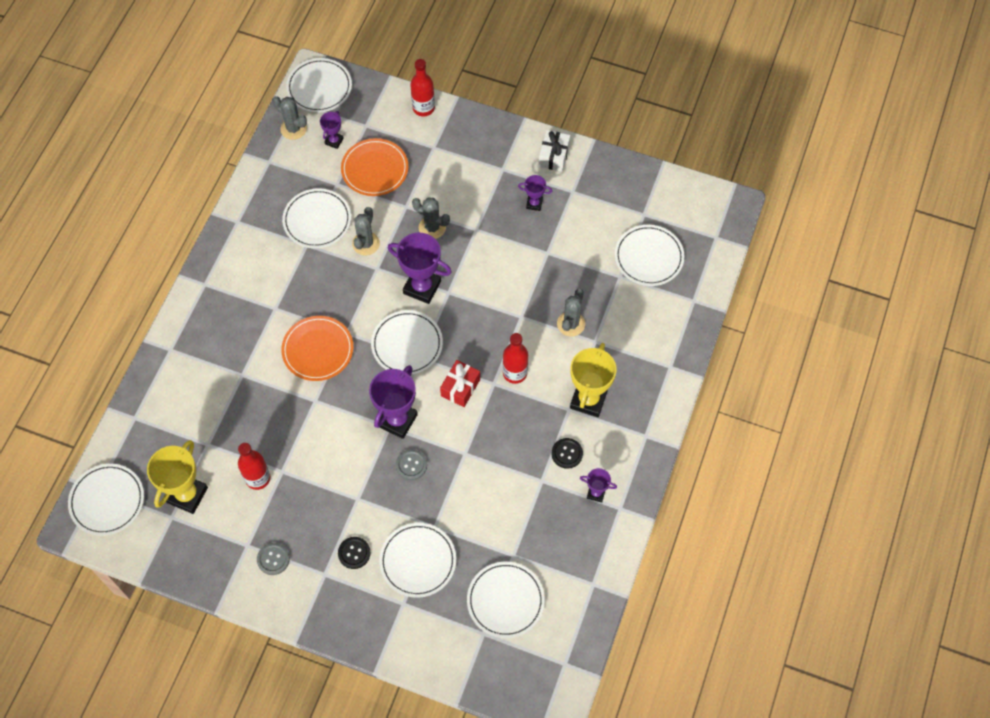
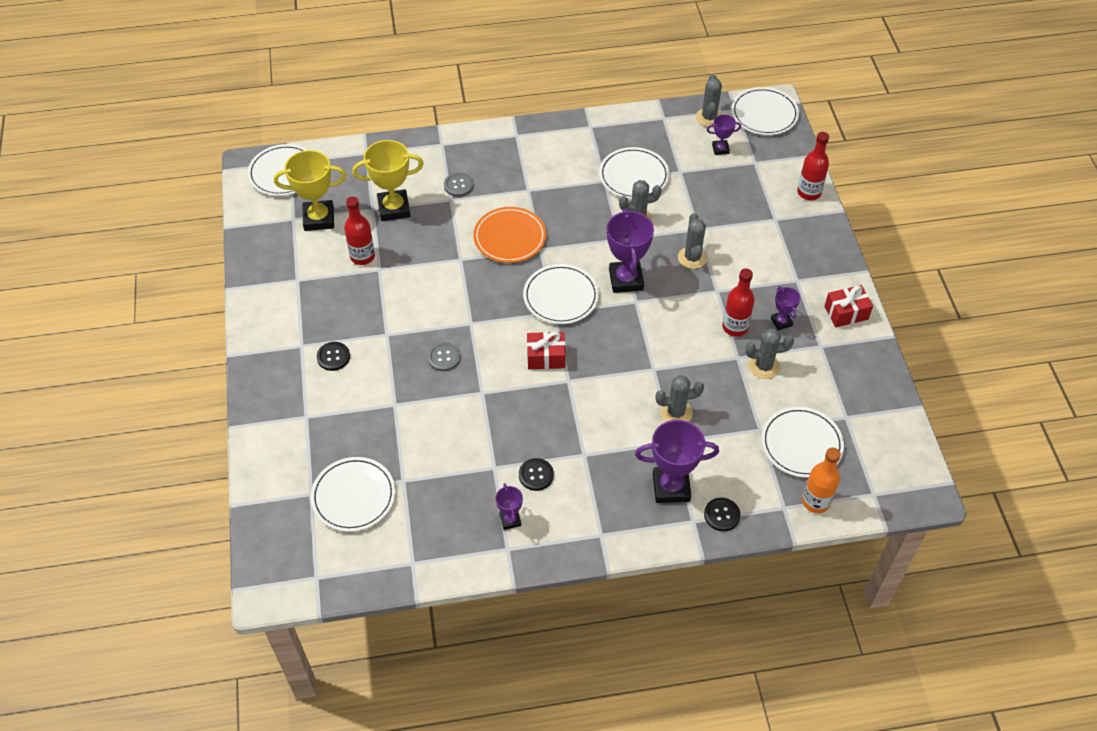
camera: 60 degrees right, 10 degrees down
grey button [257,543,290,575] -> grey button moved to [444,172,474,197]
orange plate [341,138,408,196] -> none
purple trophy [369,365,418,439] -> purple trophy moved to [635,420,719,503]
white plate [379,523,456,598] -> none
red bottle [503,333,528,384] -> red bottle moved to [722,269,755,337]
white gift [539,130,570,172] -> red gift [824,285,873,327]
yellow trophy [570,343,617,417] -> yellow trophy moved to [352,140,424,221]
none -> black button [704,498,741,531]
none -> grey cactus [745,328,794,379]
none -> orange bottle [802,448,841,513]

